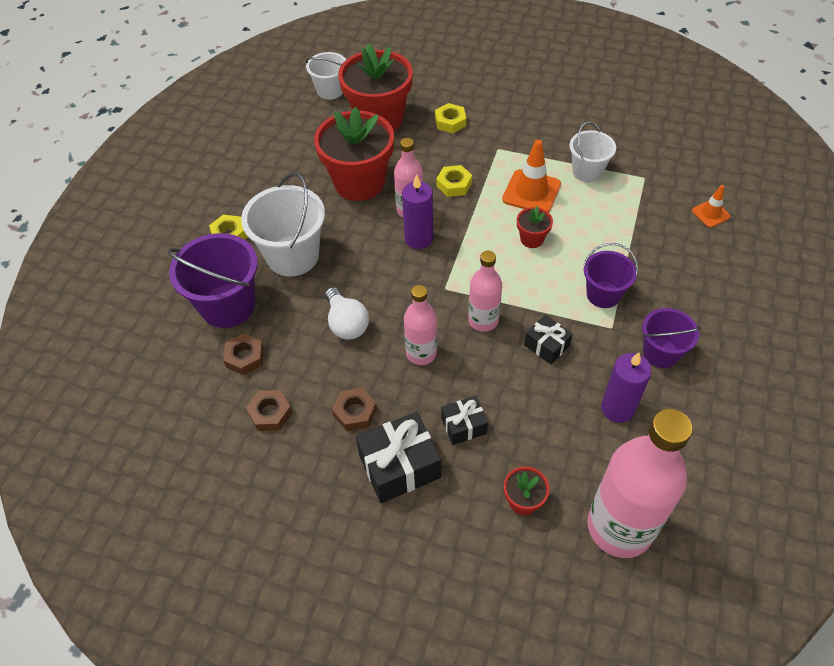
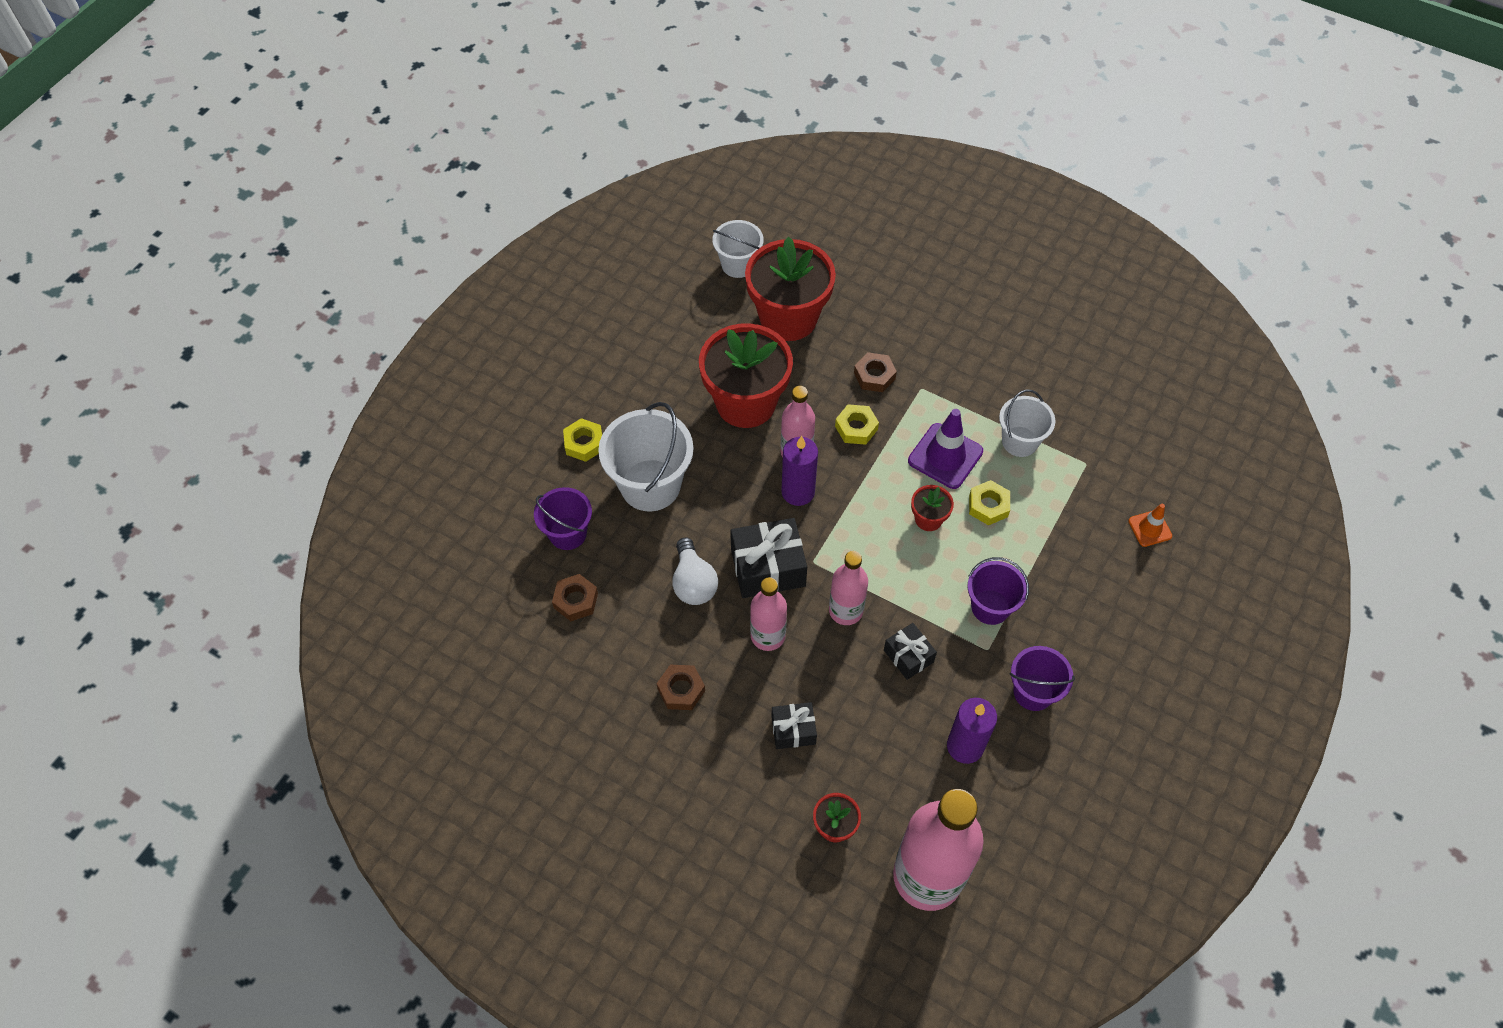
camera: 10 degrees right, 5 degrees up
purple bucket [168,233,258,328] -> purple bucket [534,487,592,550], size x0.61
brown nut [246,390,292,431] -> brown nut moved to [854,352,897,392]
black gift [356,412,441,503] -> black gift moved to [730,518,807,598]
yellow nut [435,103,466,133] -> yellow nut moved to [969,480,1010,525]
orange traffic cone [502,140,561,212] -> purple traffic cone [908,409,983,489]

